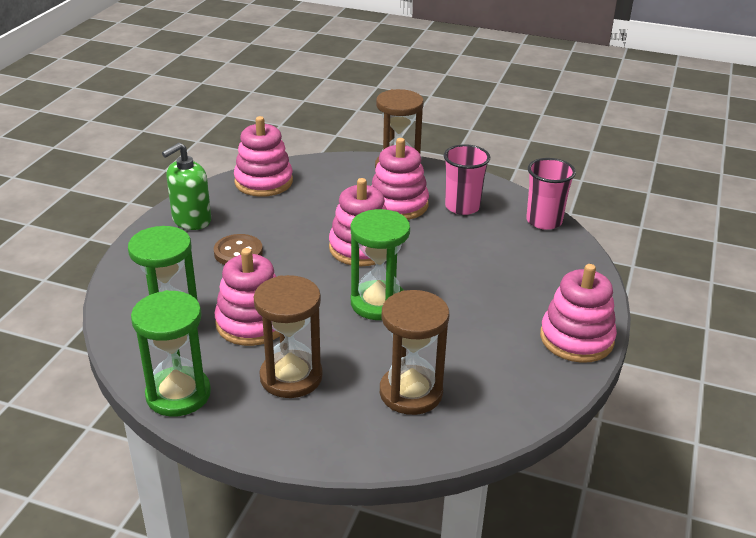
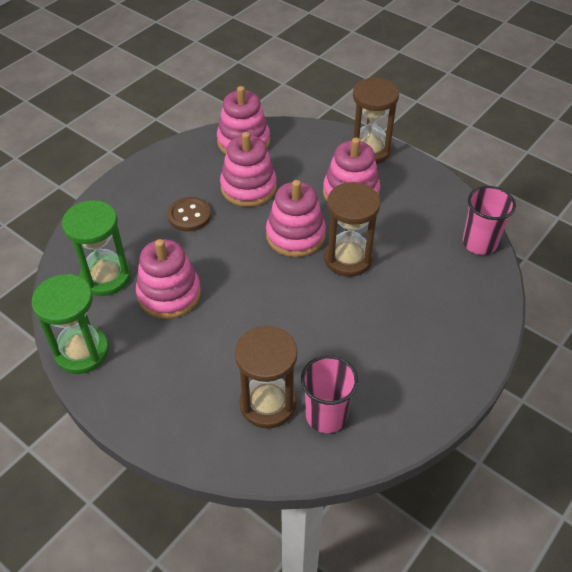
camera: 20 degrees right, 15 degrees up
green soap dispenser [162,143,211,230] -> none
brown hourglass [254,275,323,398] -> brown hourglass moved to [324,182,381,277]
green hourglass [351,209,410,320] -> none
pink cup [444,144,490,215] -> pink cup moved to [301,355,358,433]
pink stacking toy [540,264,617,363] -> pink stacking toy moved to [220,132,277,207]

